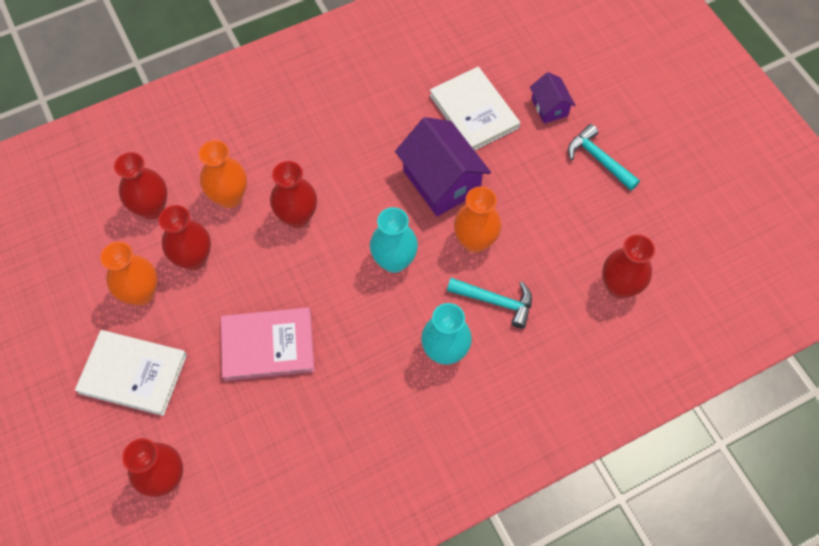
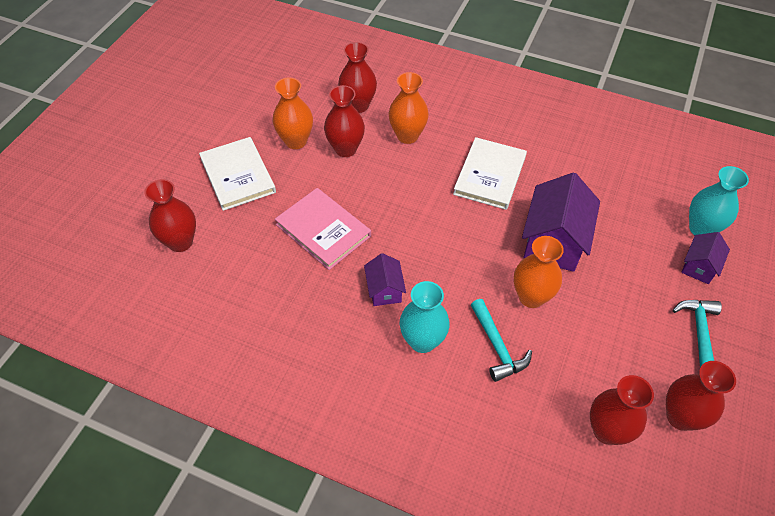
camera: 50 degrees right, 10 degrees down
red vase [270,161,317,228] -> red vase moved to [666,361,736,431]
turquoise vase [370,207,418,273] -> turquoise vase moved to [689,166,749,235]
white book [430,67,520,151] -> white book moved to [453,137,527,210]
none -> purple house [364,253,406,306]

